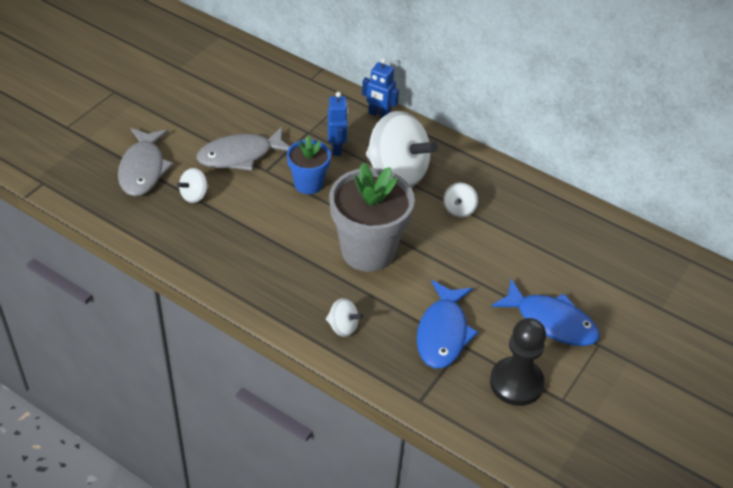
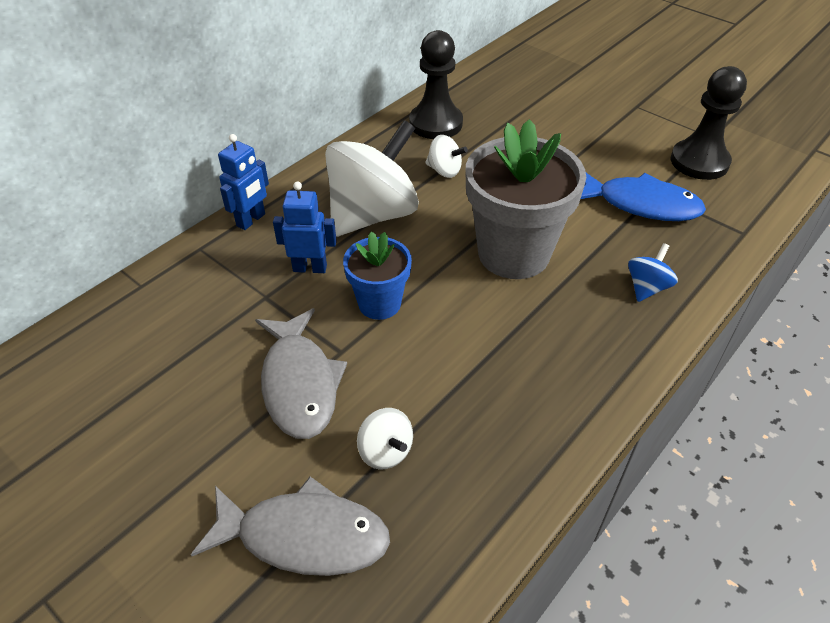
camera: 80 degrees left, 0 degrees up
white spinning top [326,298,363,337] -> blue spinning top [628,243,678,302]
blue fish [491,279,600,346] -> none
none -> black pawn [409,30,463,139]

